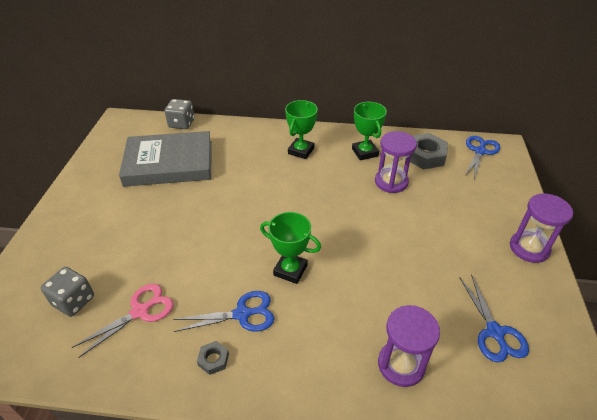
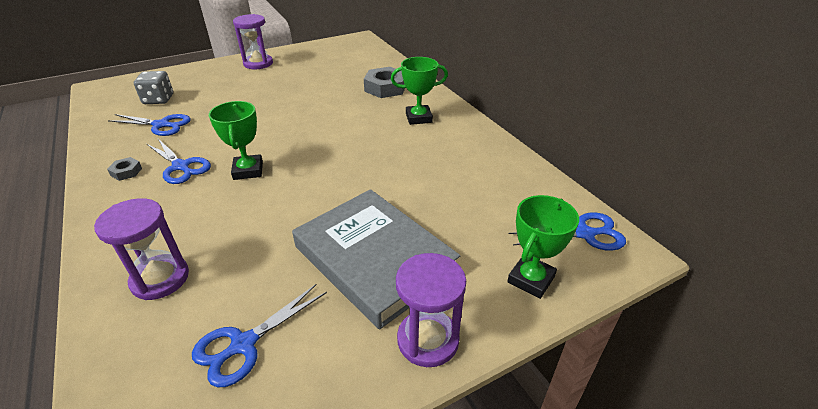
camera: 55 degrees right, 5 degrees down
pink scissors [72,284,174,358] -> blue scissors [108,114,191,136]
grey book [119,131,212,187] -> grey book moved to [292,189,460,330]
grey dice [164,99,195,129] -> none
green trophy [352,102,387,160] -> green trophy moved to [507,195,579,299]
purple hourglass [375,131,417,193] -> purple hourglass moved to [233,14,273,69]
grey nut [405,133,448,169] -> grey nut moved to [364,67,405,98]

